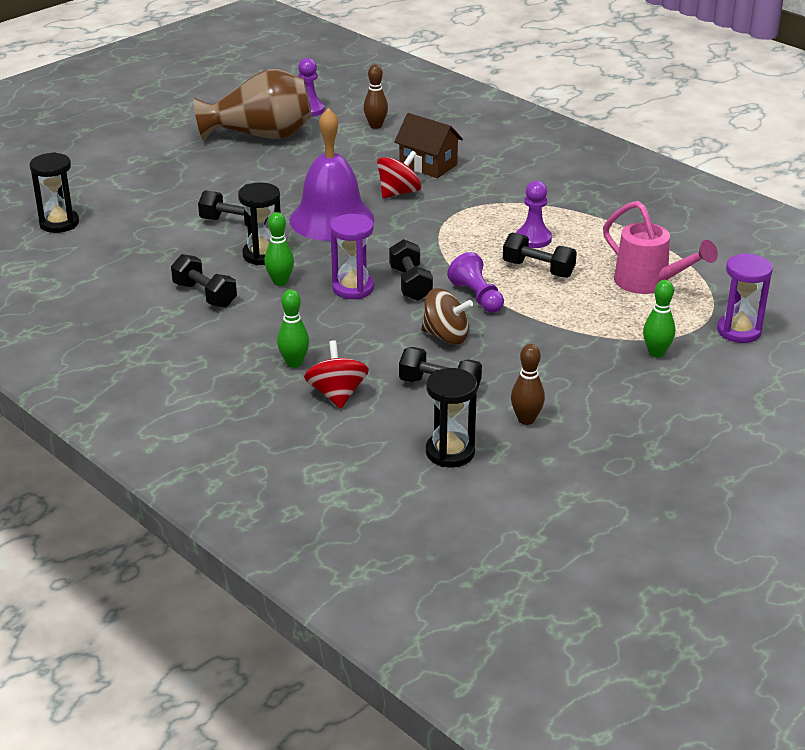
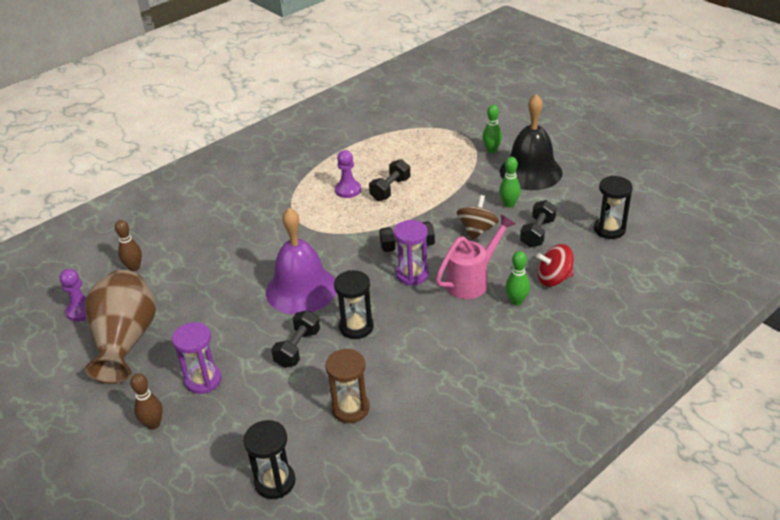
camera: 85 degrees left, 5 degrees up
black dumbbell [171,254,237,308] -> none
green bowling pin [264,212,294,286] -> green bowling pin moved to [499,157,521,208]
red spinning top [377,151,421,199] -> none
brown house [394,113,463,178] -> none
purple pawn [447,252,504,313] -> none
brown bowling pin [511,344,545,425] -> brown bowling pin moved to [130,373,163,430]
pink watering can [603,201,718,294] -> pink watering can moved to [436,215,516,299]
purple hourglass [717,253,773,343] -> purple hourglass moved to [172,322,222,394]
none -> brown hourglass [325,348,370,423]
none -> black bell [500,94,563,190]

